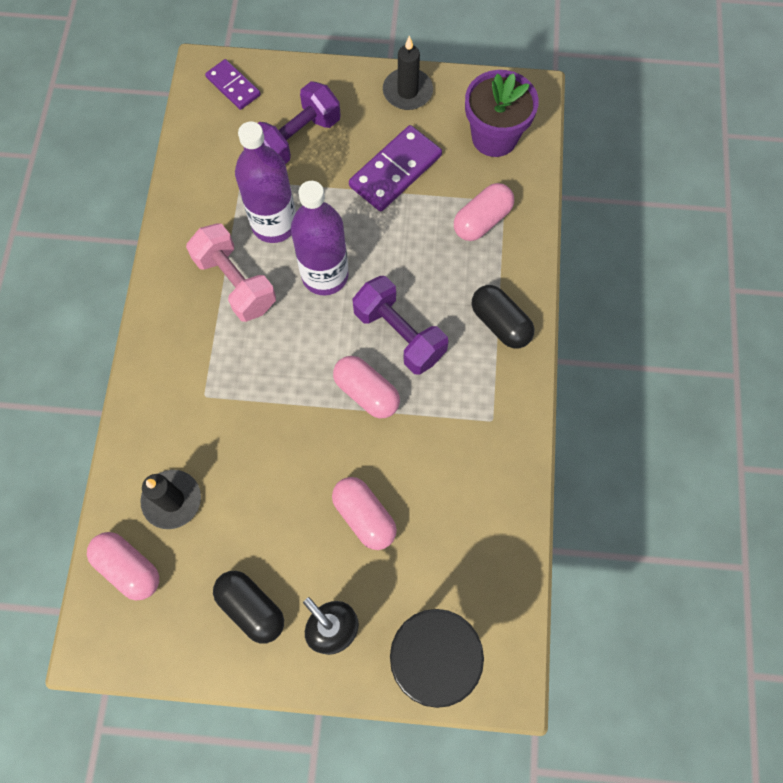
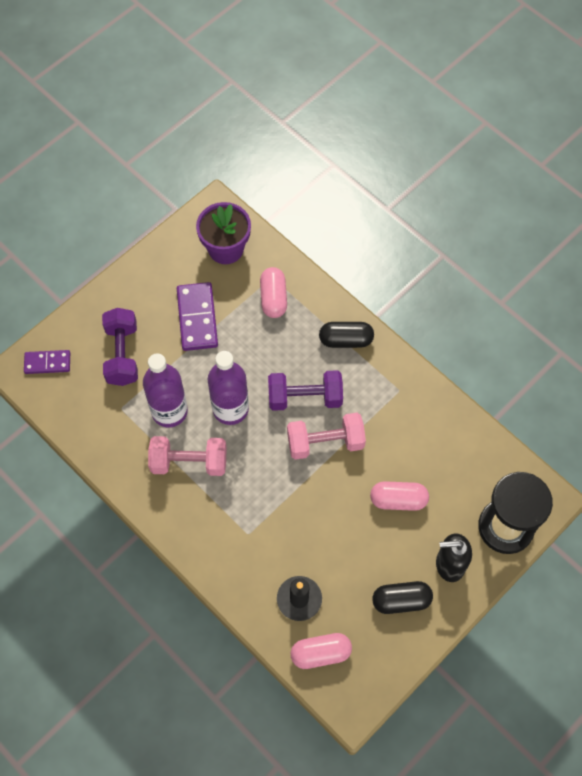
camera: 50 degrees left, 5 degrees down
pink capsule [333,356,400,418] -> pink dumbbell [287,413,366,460]
black candle [383,35,433,110] -> none

